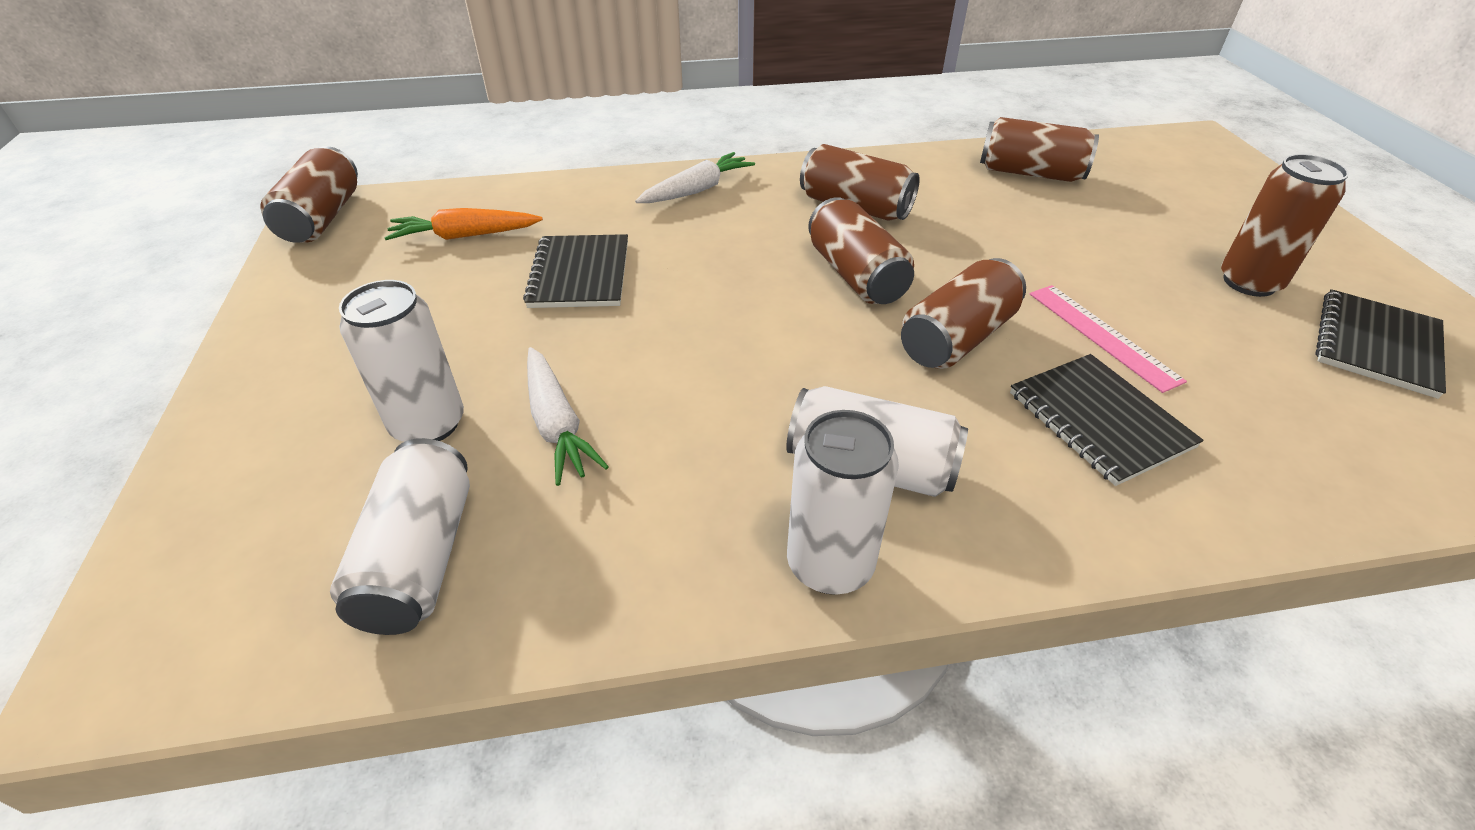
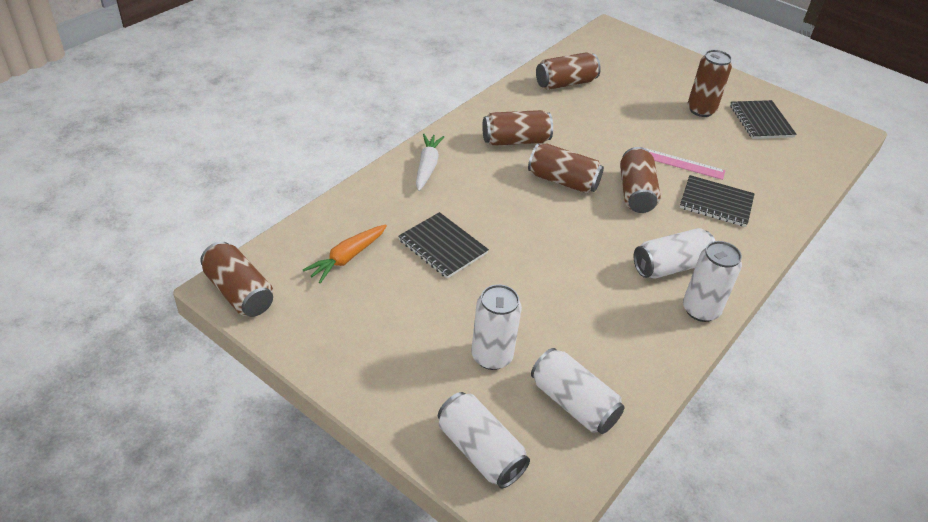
camera: 45 degrees left, 0 degrees up
white carrot [527,347,609,486] -> none
none -> white can [438,392,530,488]

